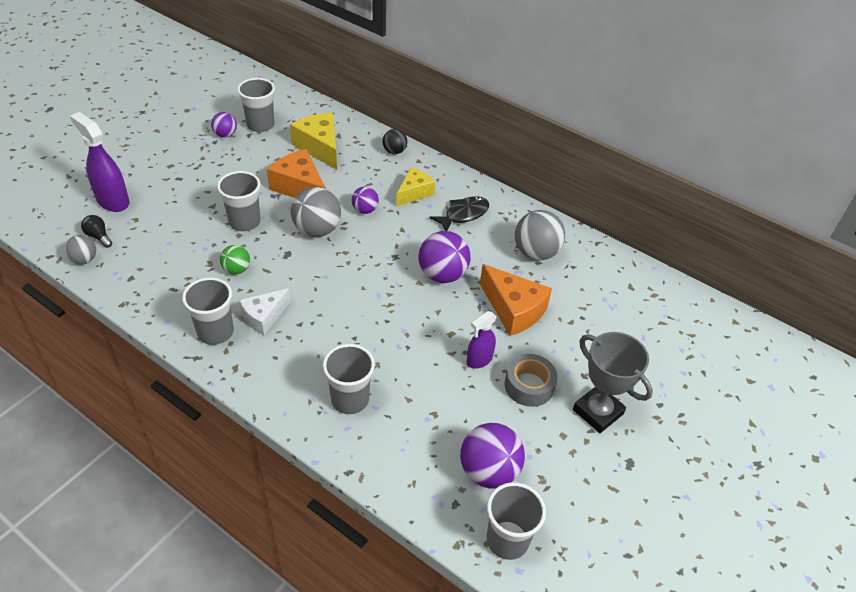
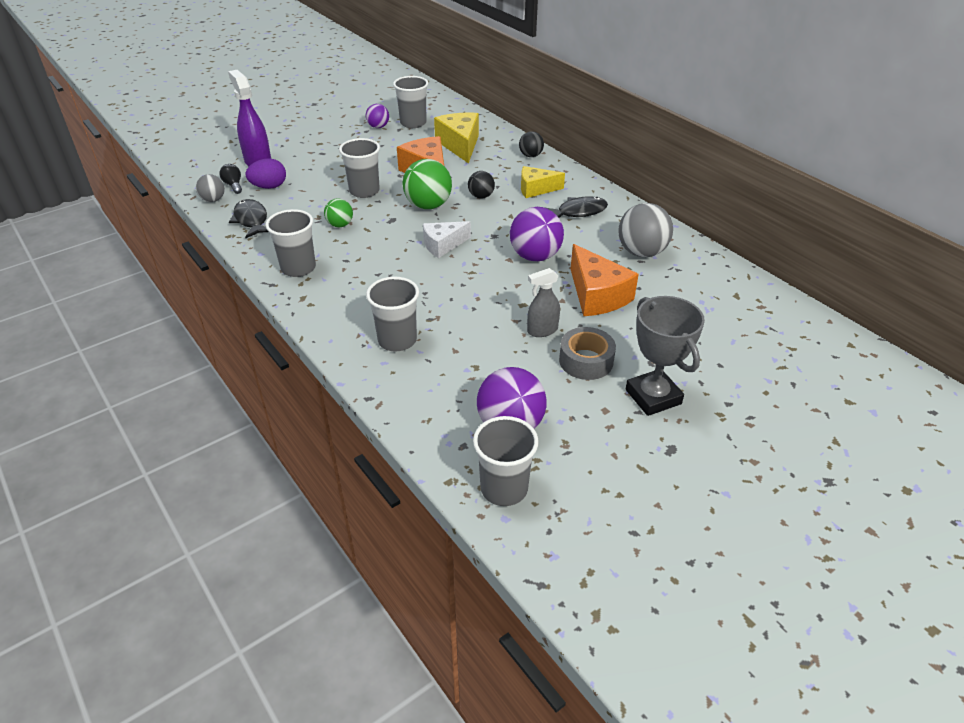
camera: 20 degrees right, 5 degrees down
white cheese [239,288,290,335] -> white cheese moved to [423,221,471,258]
grey ball [291,187,341,237] -> green ball [403,159,452,209]
purple ball [352,187,379,214] -> black ball [468,171,495,198]
yellow cheese [396,167,435,206] -> yellow cheese turned 150 degrees counterclockwise [521,166,565,198]
purple spray bottle [466,311,497,369] -> grey spray bottle [527,268,560,337]
none -> black fish [229,199,269,238]
none -> purple egg [246,158,286,189]

